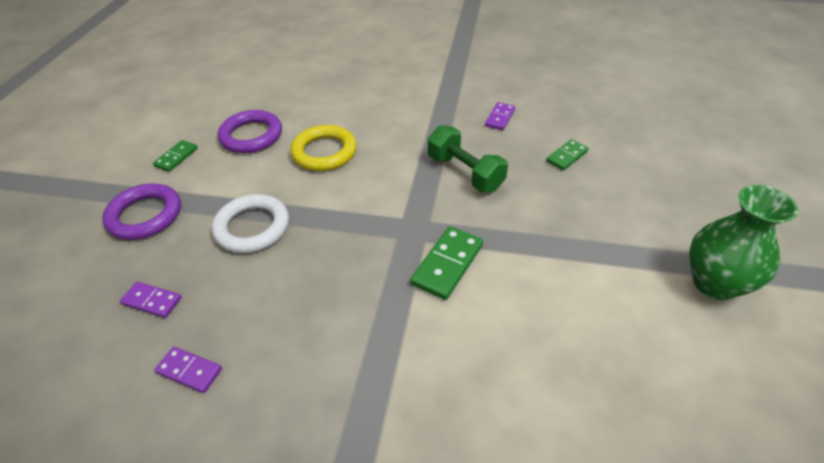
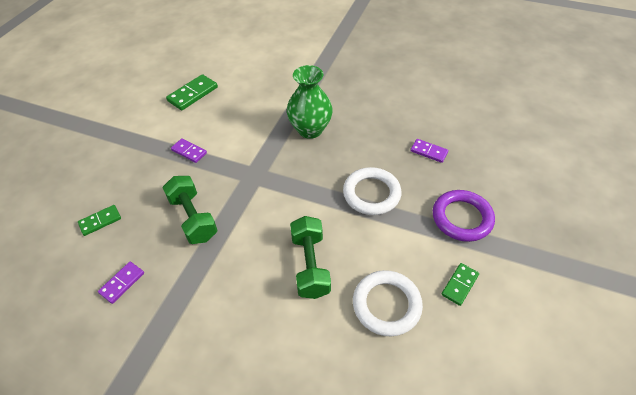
camera: 170 degrees left, 5 degrees up
purple domino [155,347,222,393] -> purple domino moved to [171,138,207,163]
purple ring [218,110,282,153] -> white ring [353,270,423,336]
yellow ring [290,125,357,171] -> green dumbbell [290,216,331,299]
green domino [410,226,483,300] -> green domino moved to [166,74,218,110]
green vase [689,185,798,300] -> green vase moved to [287,65,333,139]

